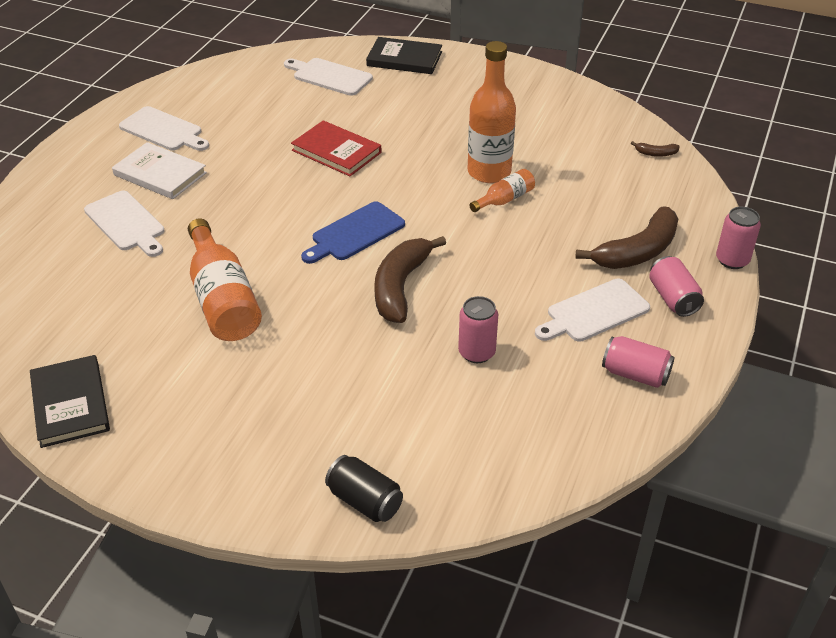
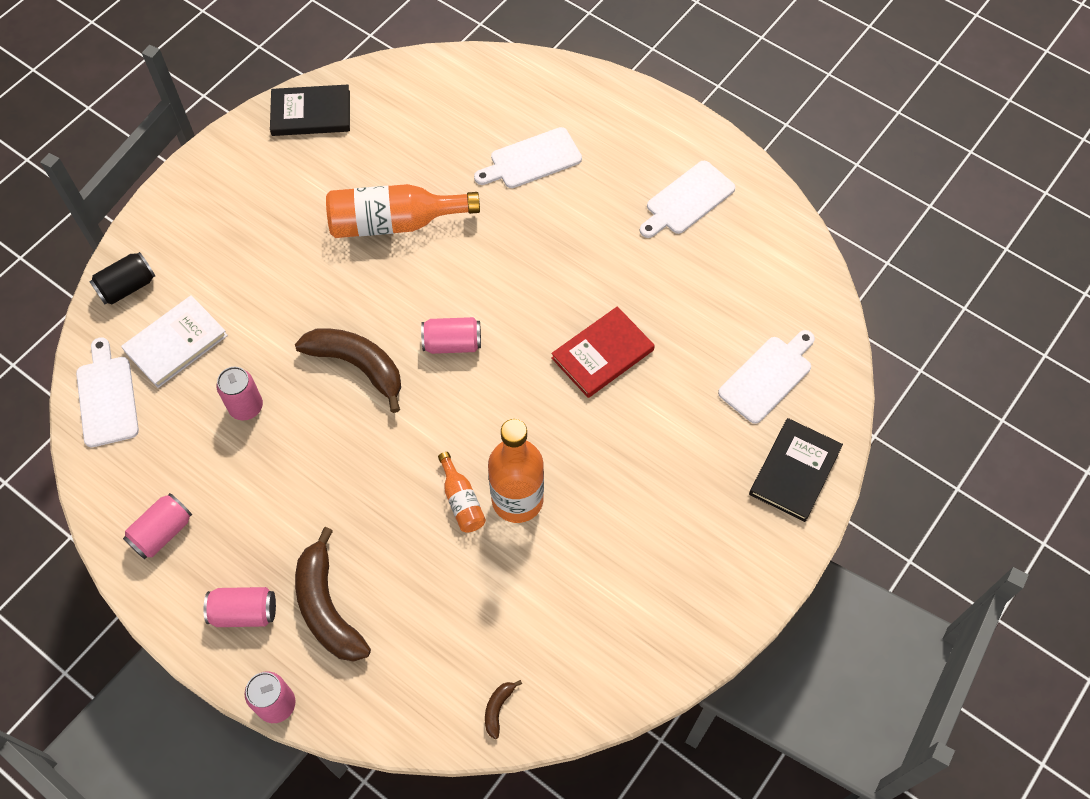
camera: 105 degrees right, 20 degrees up
white book [112,142,207,199] -> white book moved to [121,295,228,388]
blue cutting board [301,201,405,264] -> pink can [421,317,481,354]
white cutting board [535,279,650,342] -> white cutting board moved to [76,337,139,447]

